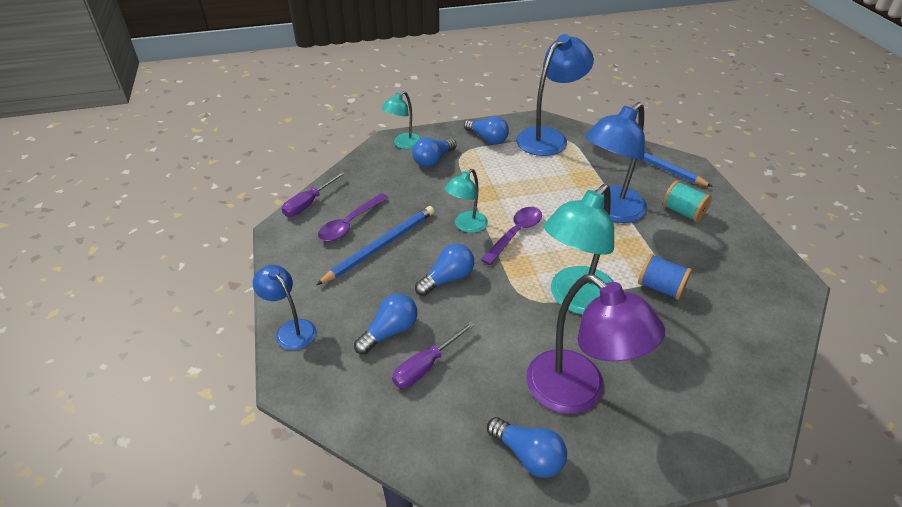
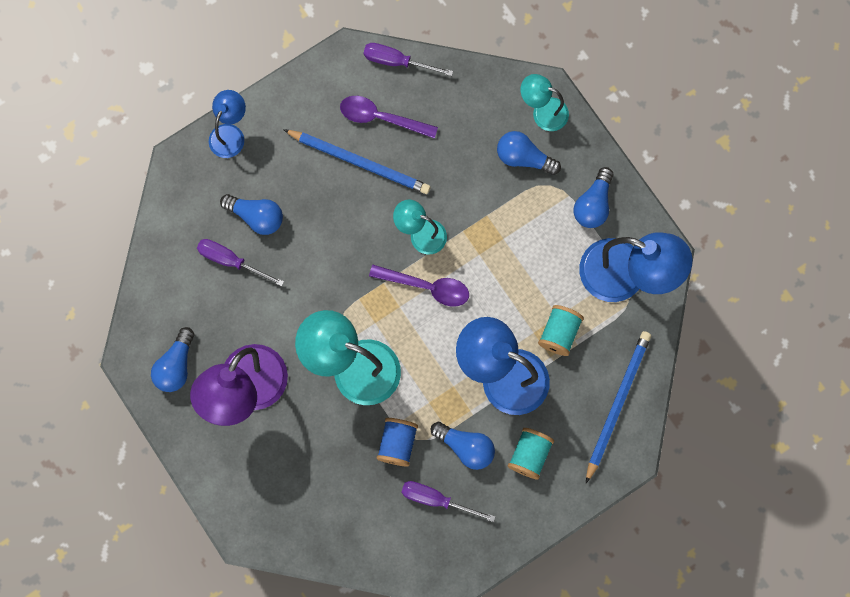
camera: 70 degrees right, 35 degrees up
blue light bulb [415,244,474,296] -> blue light bulb moved to [431,422,495,470]
none -> purple screwdriver [401,481,496,522]
none -> turquoise spool [538,305,584,356]

